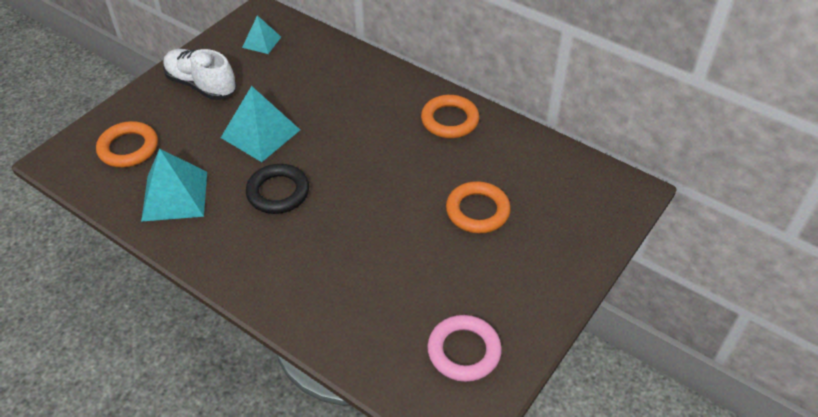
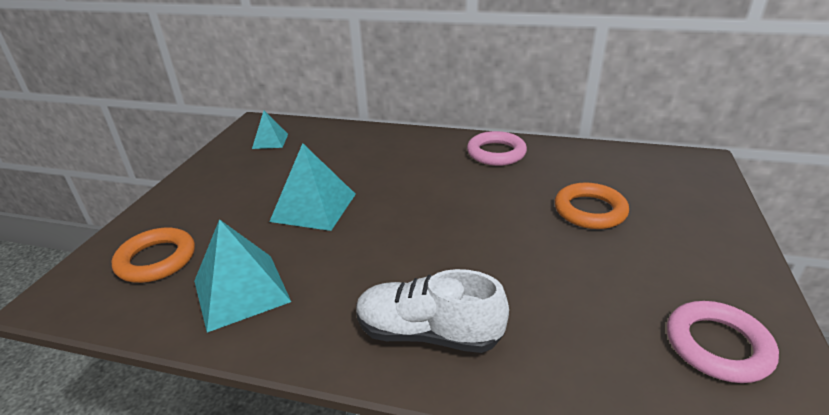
camera: 20 degrees left, 15 degrees down
white shoe [163,49,237,100] -> white shoe moved to [356,269,509,353]
black ring [246,164,309,214] -> none
orange ring [421,95,479,138] -> pink ring [467,131,527,166]

